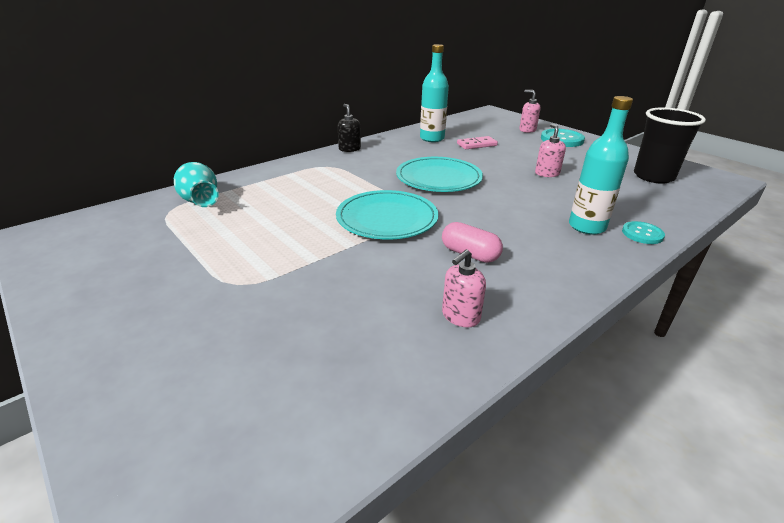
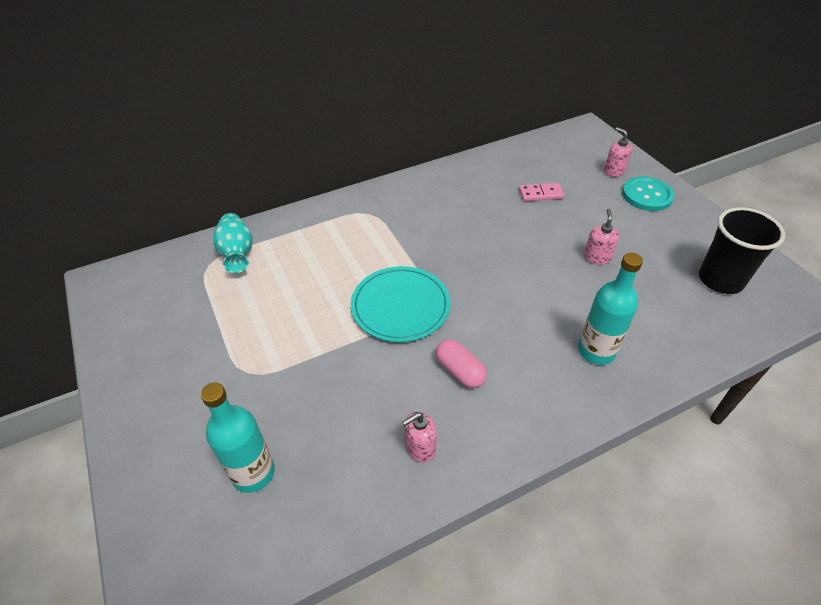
camera: 15 degrees right, 15 degrees up
black soap dispenser [338,104,361,152] -> none
turquoise plate [396,157,483,192] -> none
turquoise bottle [420,44,449,142] -> turquoise bottle moved to [201,382,275,493]
turquoise button [622,221,665,244] -> none

